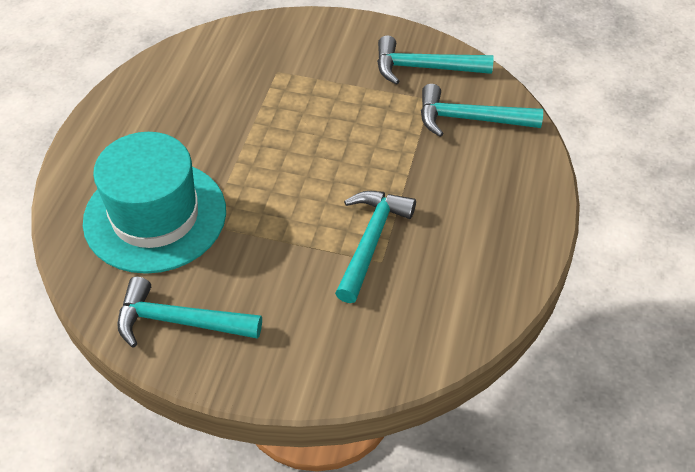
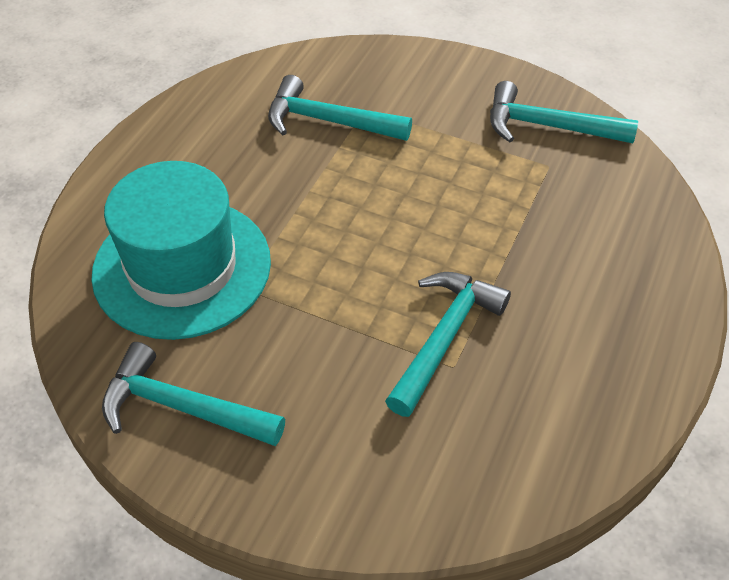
camera: 10 degrees right, 0 degrees up
turquoise hammer [421,84,543,137] -> turquoise hammer moved to [268,75,412,141]

